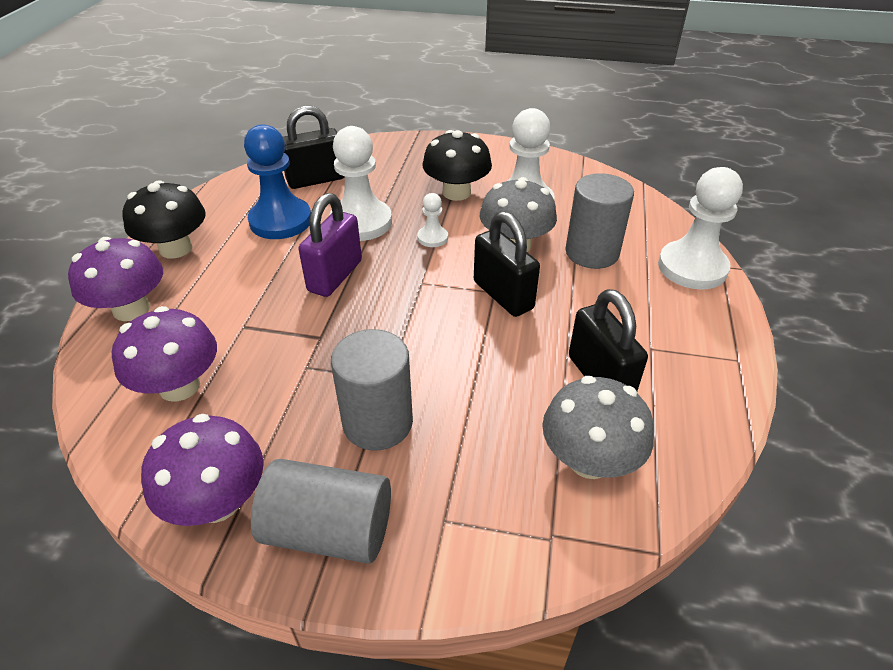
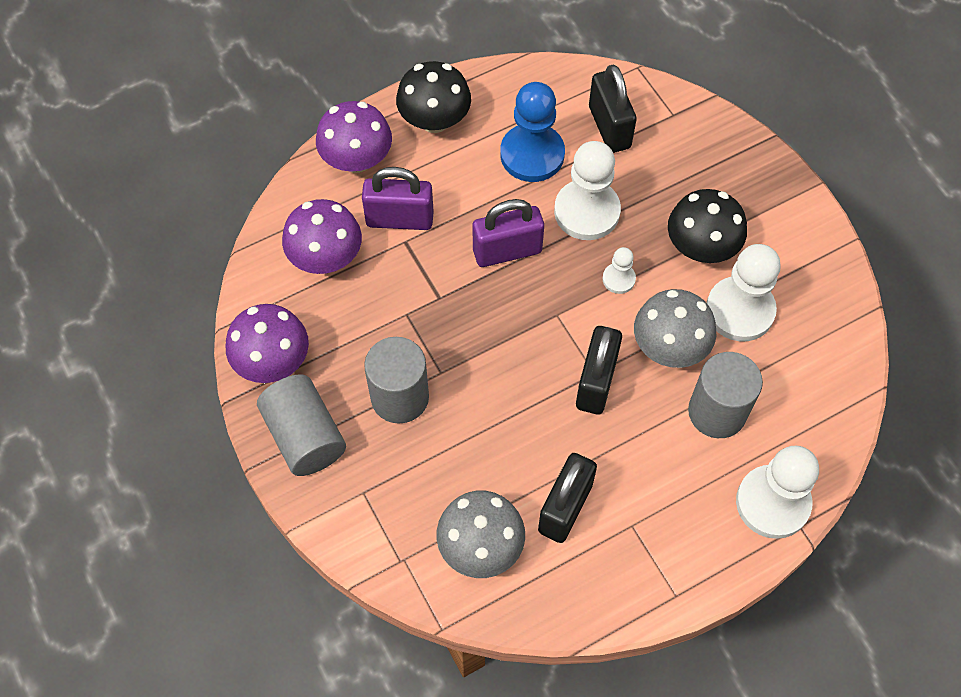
camera: 50 degrees right, 20 degrees up
black padlock [283,106,345,189] -> black padlock turned 45 degrees clockwise [589,64,637,153]
none -> purple padlock [362,167,434,230]

